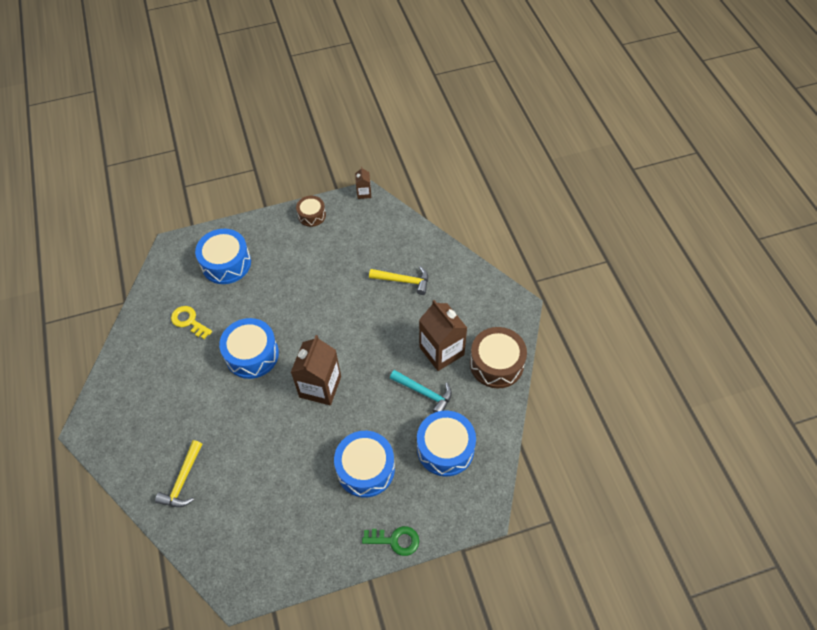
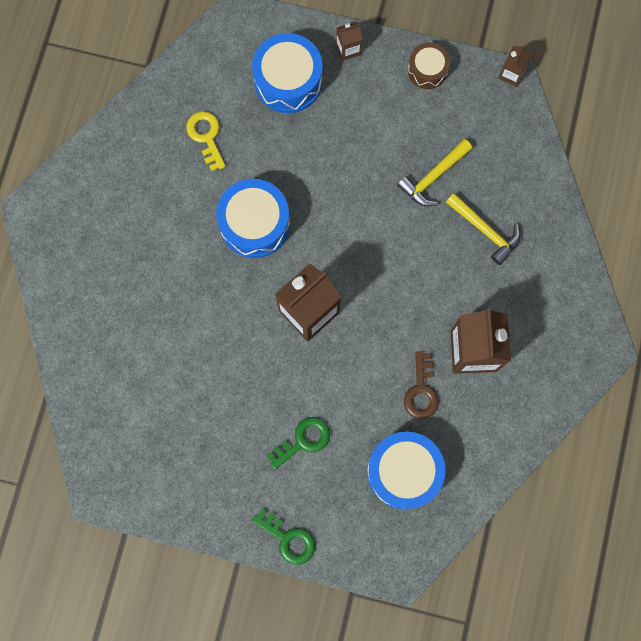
camera: 30 degrees right, 20 degrees up
yellow hammer [155,440,202,507] -> yellow hammer moved to [397,139,472,207]
blue drum [334,431,395,498] -> green key [267,417,330,470]
turquoise hammer [390,370,452,413] -> brown key [404,351,439,419]
brown drum [470,327,527,388] -> none
none -> brown carton [336,21,363,61]

